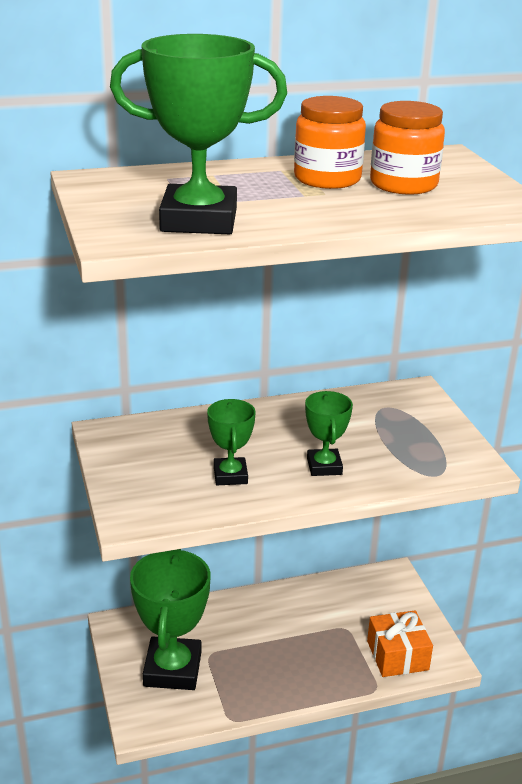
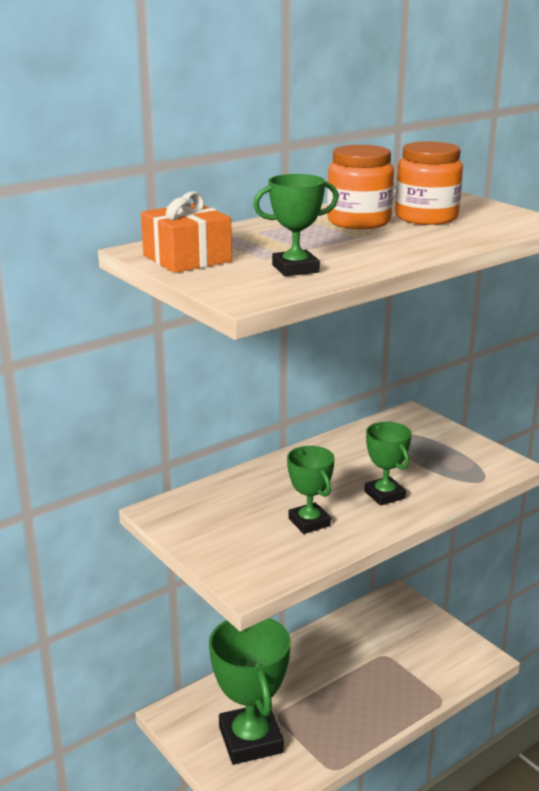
camera: 20 degrees left, 5 degrees down
green trophy [110,34,287,234] -> green trophy [253,174,339,276], size x0.54
orange gift [367,610,433,677] -> orange gift moved to [141,191,232,273]

